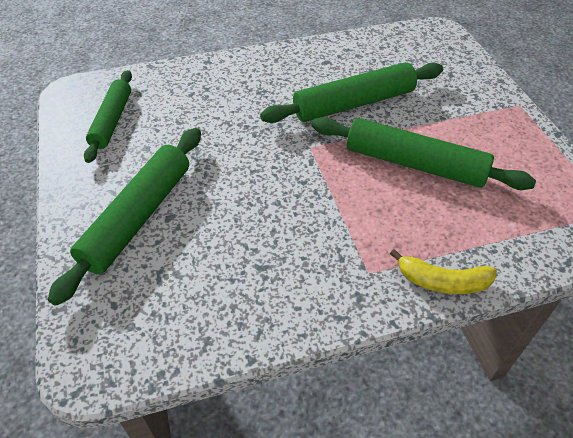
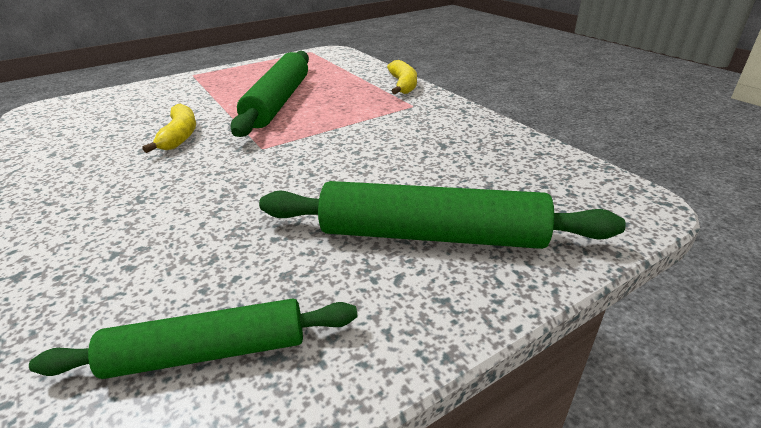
camera: 105 degrees left, 15 degrees down
green rolling pin [260,62,443,123] -> yellow banana [142,104,196,153]

